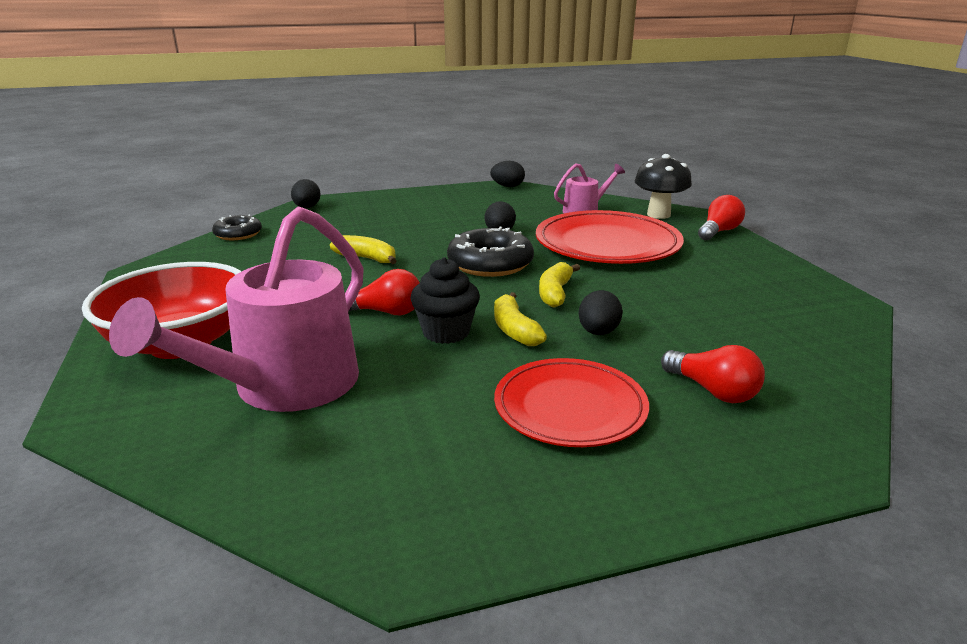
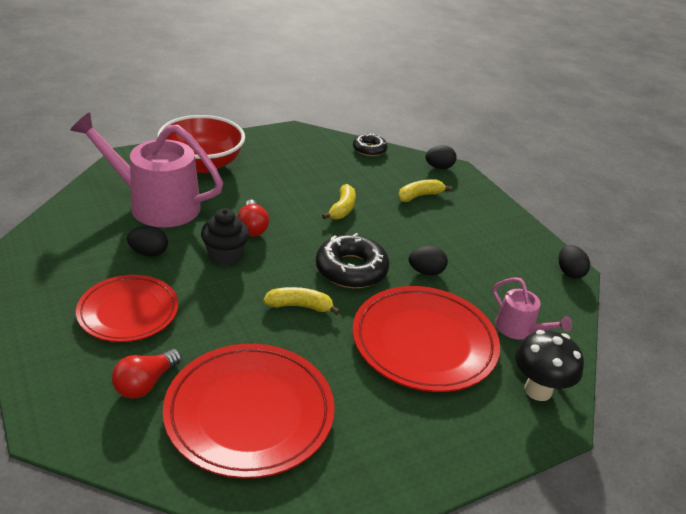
camera: 75 degrees right, 10 degrees up
yellow banana [494,292,547,346] -> yellow banana moved to [398,179,452,202]
black egg [579,290,623,335] -> black egg moved to [127,226,168,257]
red light bulb [698,195,745,240] -> none
none -> red plate [163,344,335,479]

